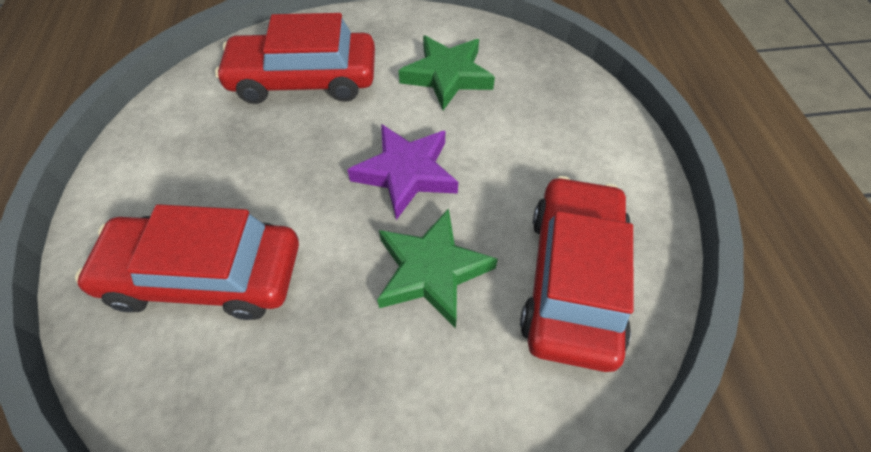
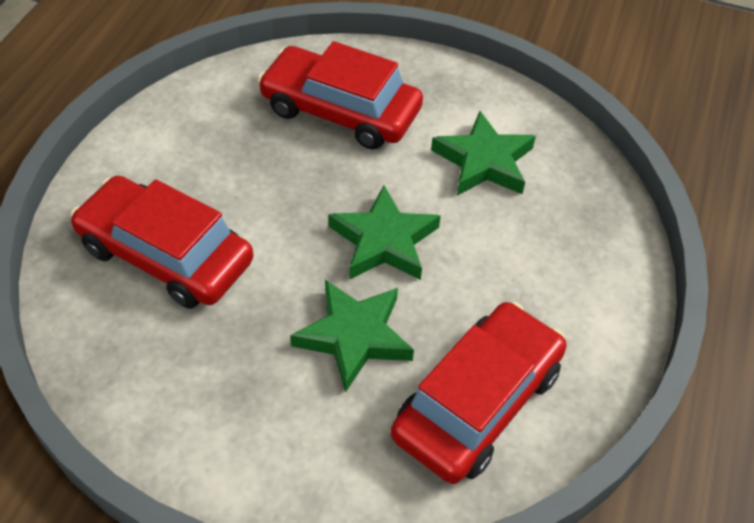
camera: 25 degrees right, 5 degrees down
purple star [347,124,458,220] -> green star [328,185,441,280]

